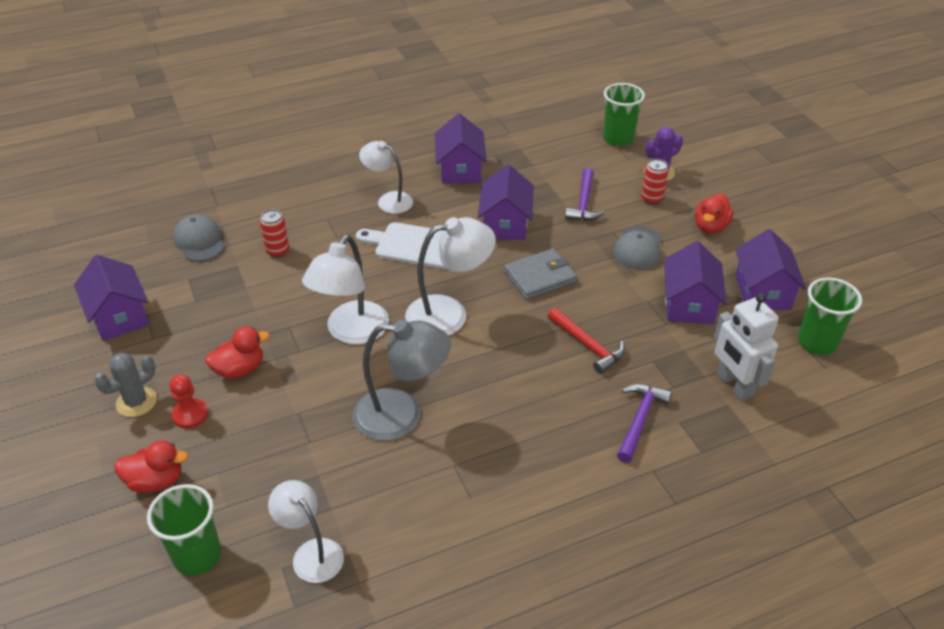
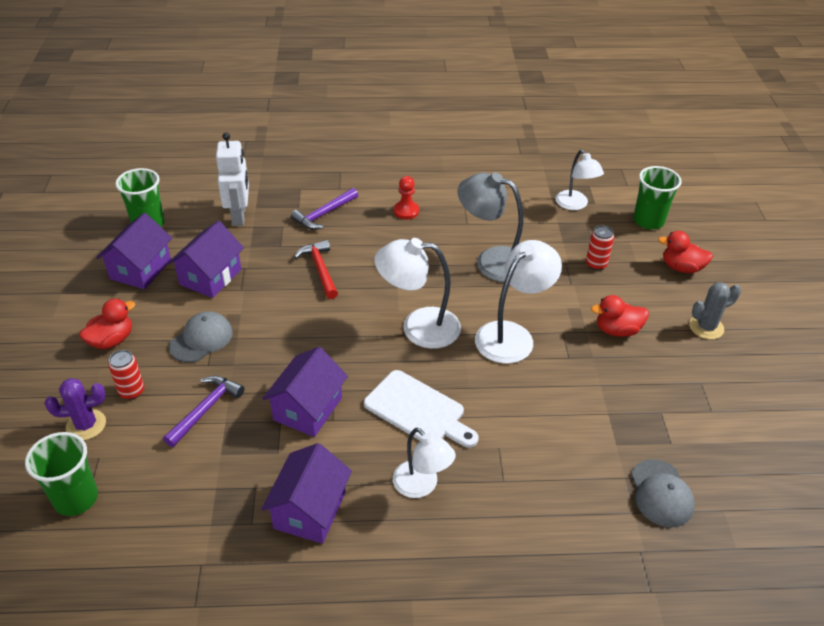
camera: 160 degrees left, 0 degrees up
purple house [74,255,149,341] -> none
red pawn [169,374,208,429] -> red pawn moved to [394,176,419,219]
red can [260,209,289,257] -> red can moved to [586,226,614,270]
grey wallet [504,249,577,300] -> none

